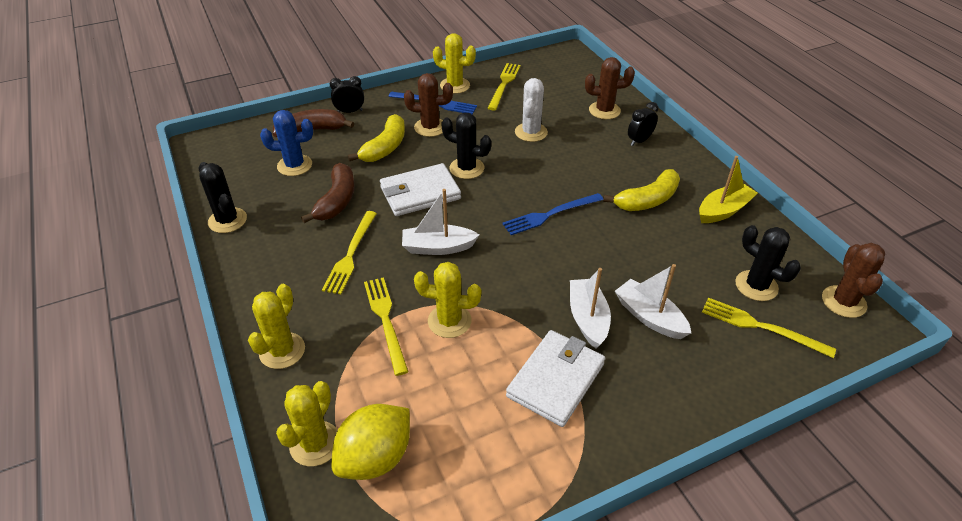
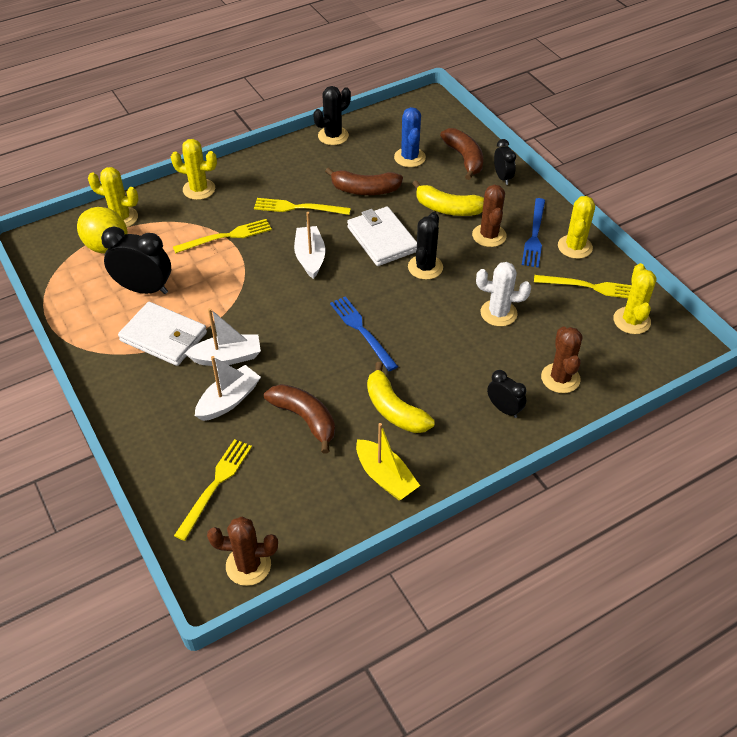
camera: 85 degrees right, 5 degrees up
yellow cactus [414,262,481,338] -> yellow cactus moved to [613,263,657,334]
black cactus [735,225,801,301] -> none
none -> black clock [101,227,171,294]
none -> brown banana [264,384,335,454]

